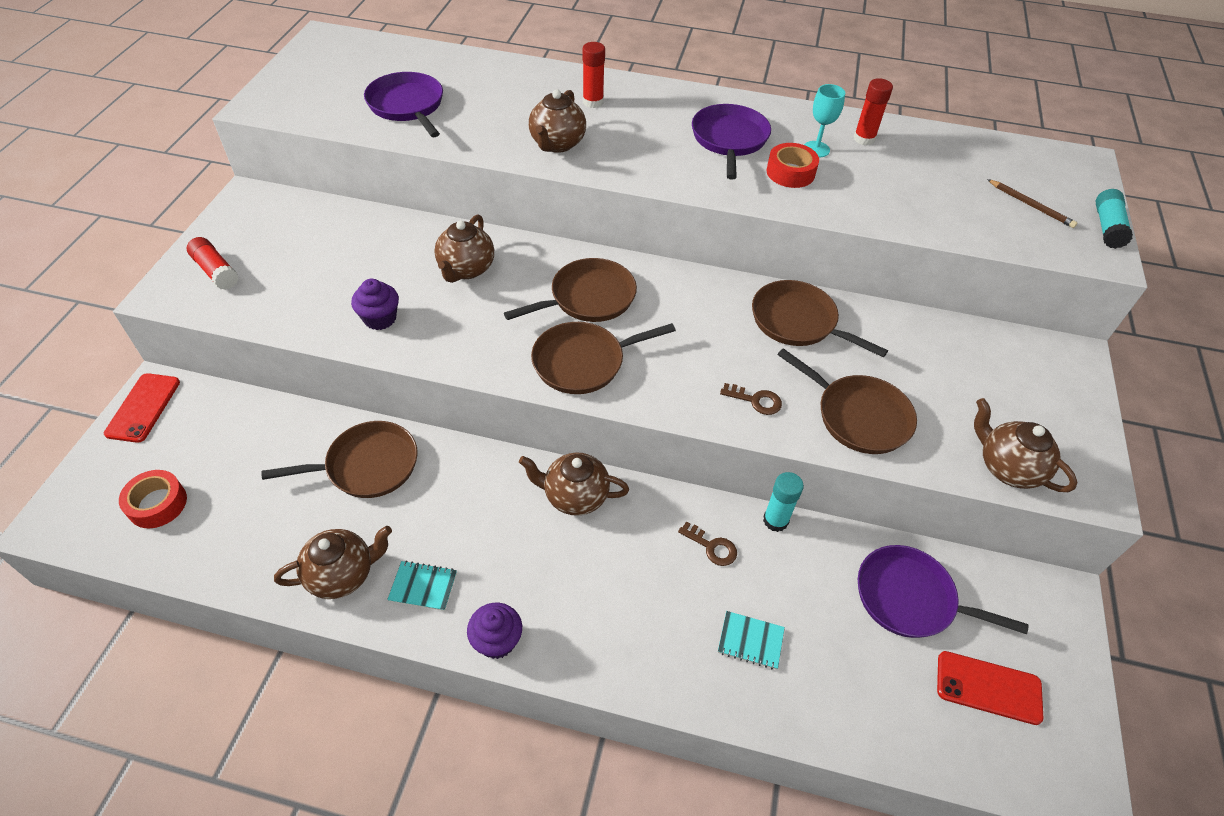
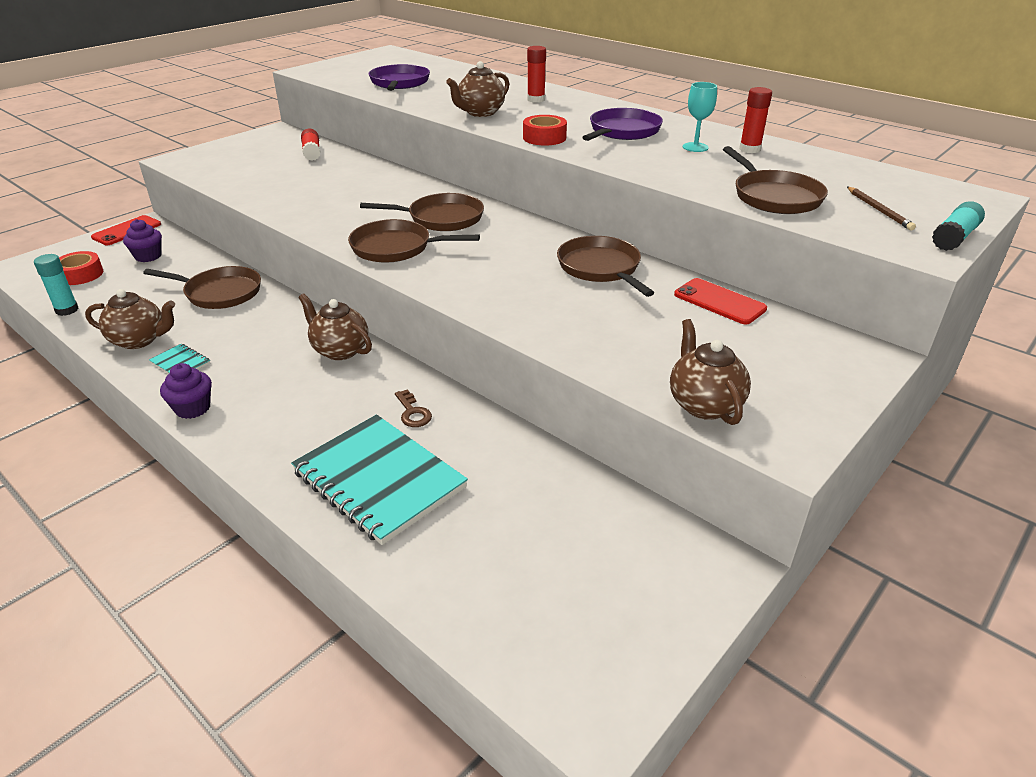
camera: 30 degrees right, 15 degrees down
red glue stick [187,237,239,290] -> red glue stick moved to [301,128,321,161]
purple cupcake [351,279,399,330] -> purple cupcake moved to [123,219,162,262]
brown teapot [435,214,494,283] -> none
turquoise notebook [718,611,785,670] -> turquoise notebook [291,414,468,545], size x2.41
brown key [720,383,782,415] -> none
turquoise glue stick [763,472,804,532] -> turquoise glue stick moved to [34,254,79,316]
red tape [767,143,819,188] -> red tape moved to [523,115,567,145]
brown pan [777,348,917,454] -> brown pan moved to [723,146,828,214]
purple pan [858,545,1028,638] -> none
red phone [937,651,1043,725] -> red phone moved to [674,278,767,325]

